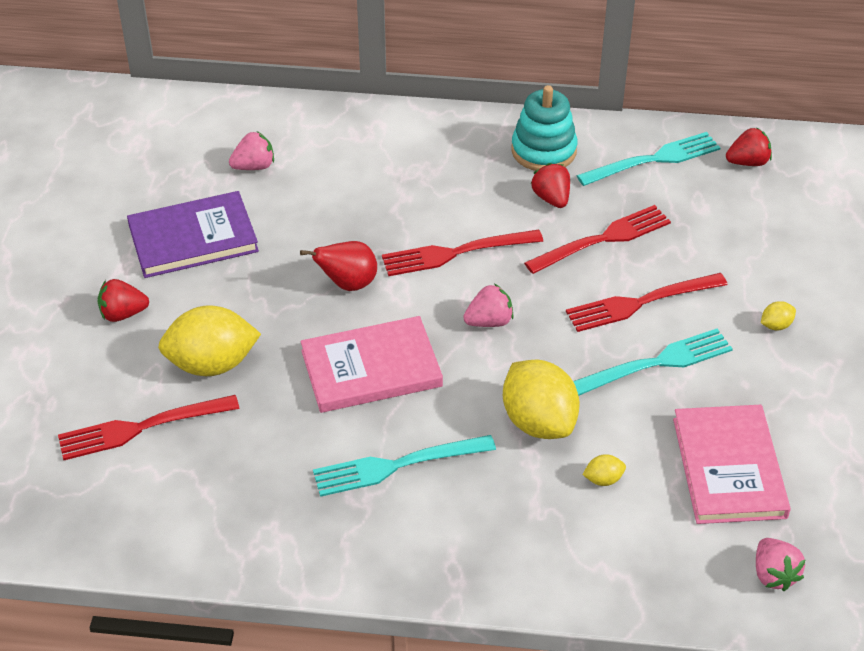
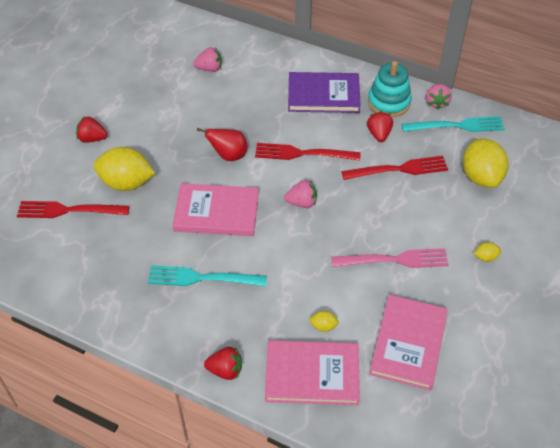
camera: 20 degrees right, 5 degrees up
purple book [127,191,259,278] -> purple book moved to [288,72,361,113]
yellow lemon [503,360,580,439] -> yellow lemon moved to [463,139,508,188]
red fork [566,273,727,332] -> none
turquoise fork [573,329,733,396] -> pink fork [331,248,449,268]
red strawberry [726,127,772,166] -> red strawberry moved to [204,347,242,380]
pink strawberry [756,538,806,591] -> pink strawberry moved to [426,84,452,110]
none -> pink book [265,340,360,405]

